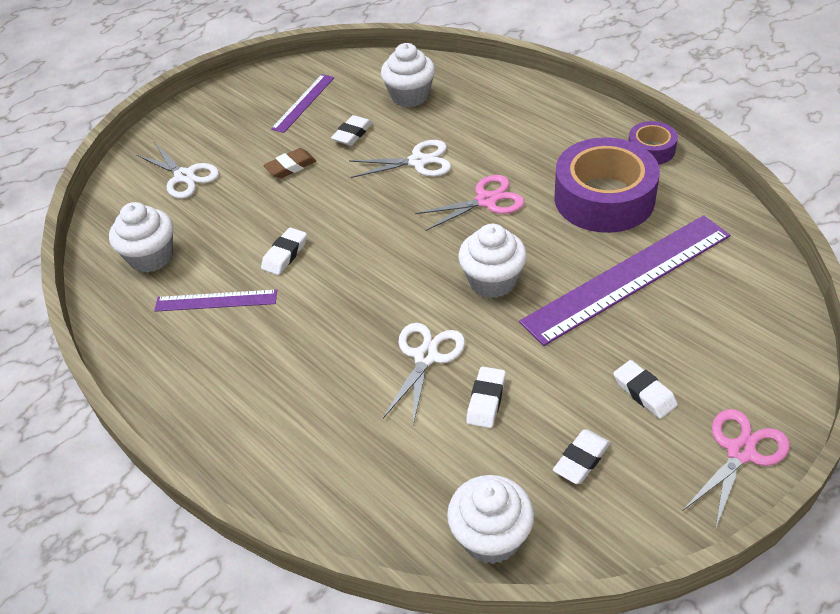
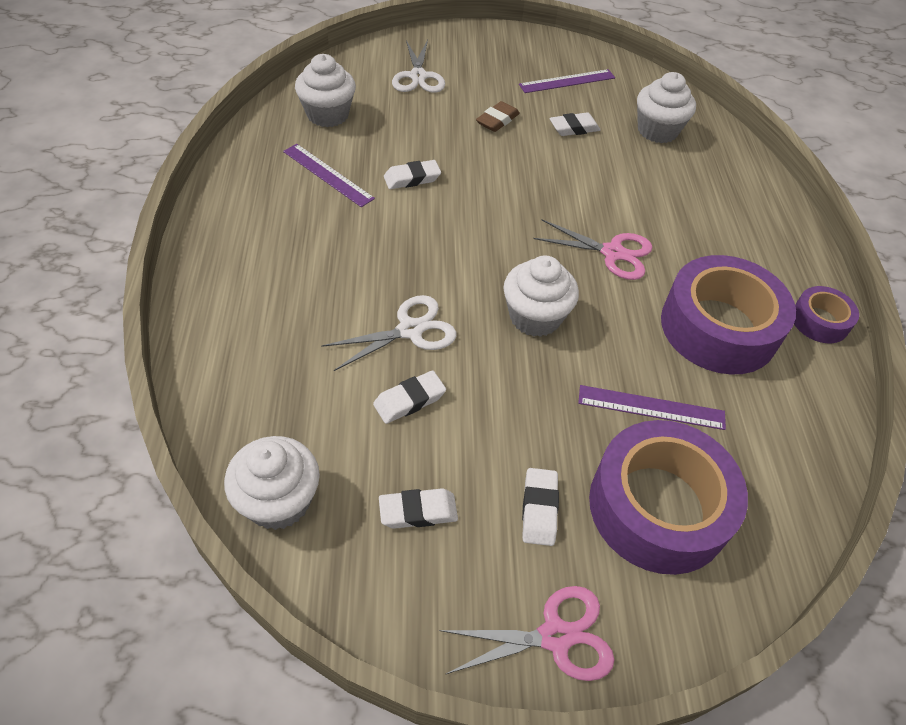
camera: 35 degrees right, 5 degrees up
brown eraser [263,148,316,179] -> brown eraser turned 60 degrees counterclockwise [476,101,520,132]
white scissors [349,140,451,178] -> none
purple ruler [519,215,731,346] -> purple ruler [578,385,726,430], size x0.51
none -> purple tape [589,420,748,575]

